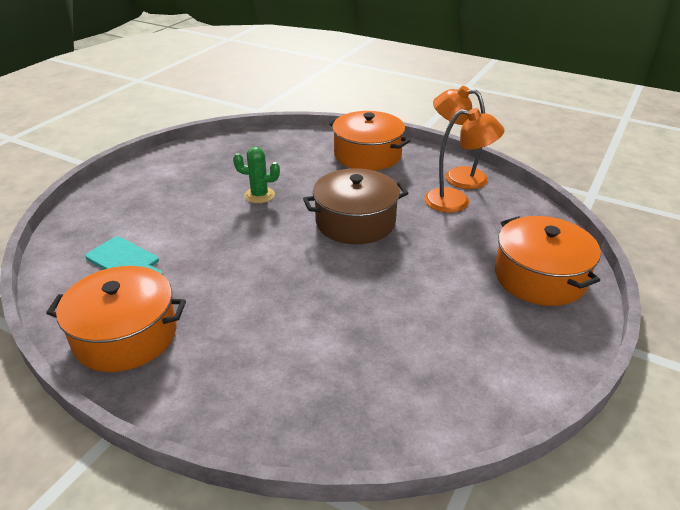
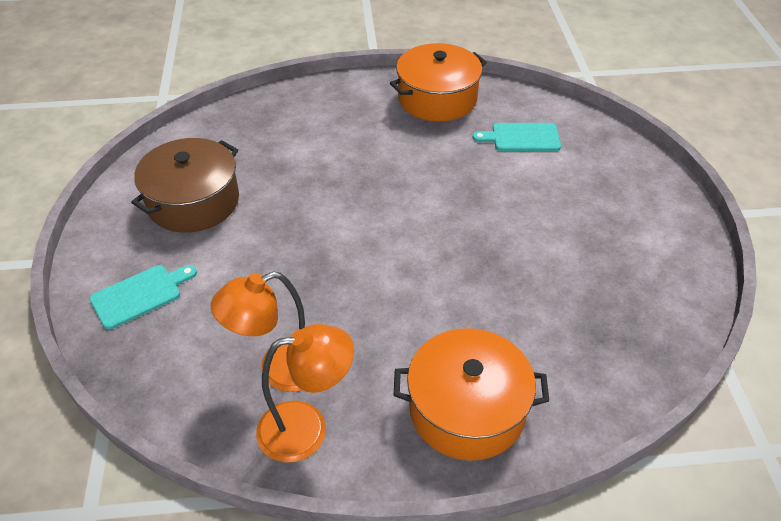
camera: 145 degrees right, 10 degrees up
green cactus [233,147,280,203] -> none
brown pot [303,168,408,244] -> brown pot moved to [131,138,239,233]
orange pot [495,216,601,306] -> turquoise cutting board [89,265,197,330]

